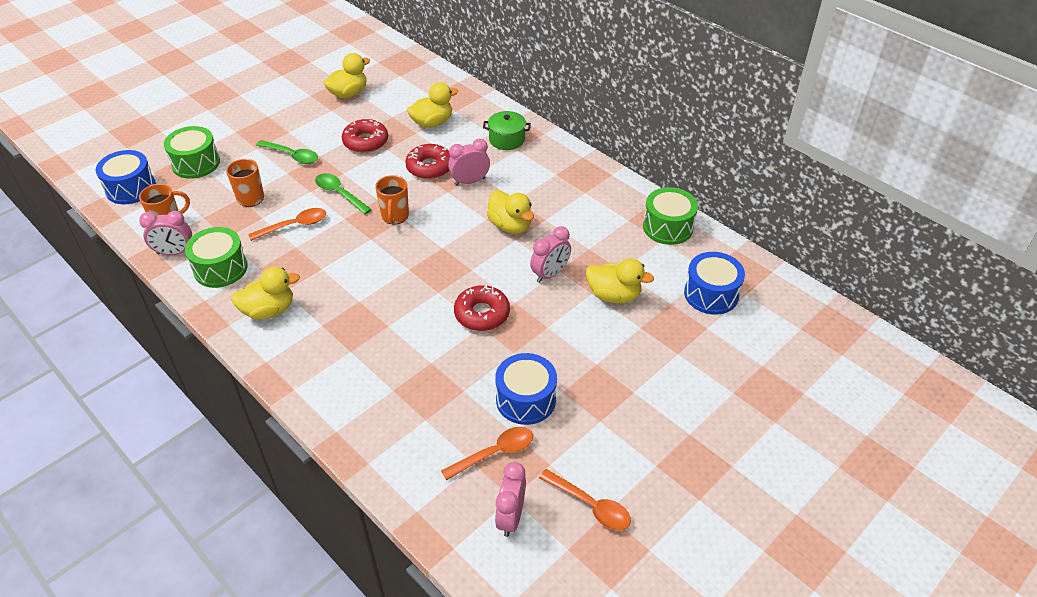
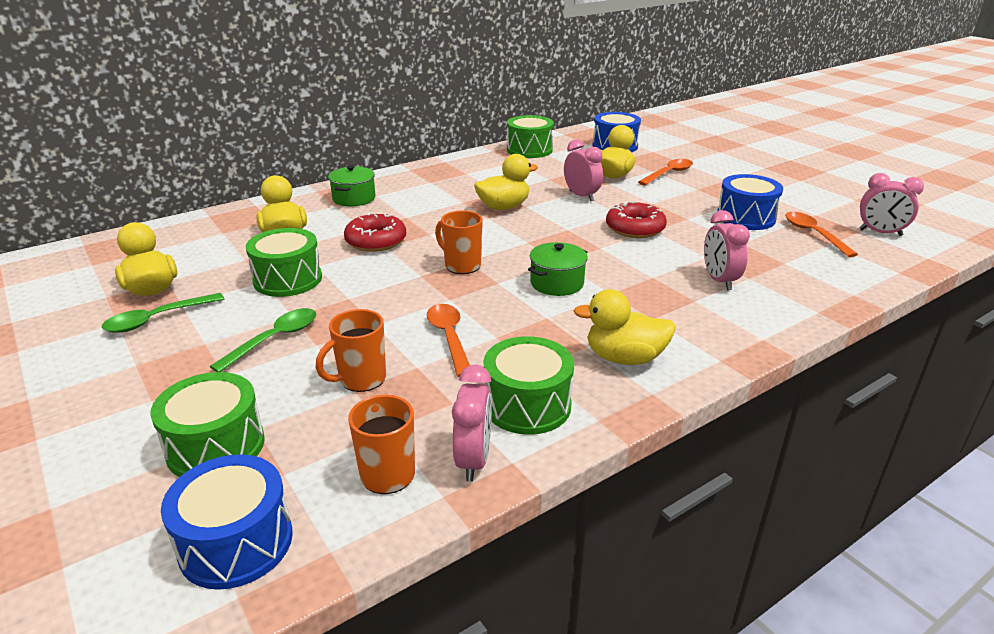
camera: 80 degrees left, 15 degrees down
yellow duck [231,267,300,320] -> yellow duck turned 75 degrees counterclockwise [574,289,676,365]
green spoon [315,173,372,214] -> green spoon moved to [102,293,224,333]
red donut [342,119,388,153] -> green drum [246,228,322,297]
orange mug [375,175,409,224] -> orange mug turned 150 degrees counterclockwise [435,210,483,274]
pink clock [448,139,490,186] -> pink clock moved to [704,210,750,290]
orange spoon [539,469,631,530] -> orange spoon moved to [638,159,693,185]
none -> green pot [528,242,588,296]

